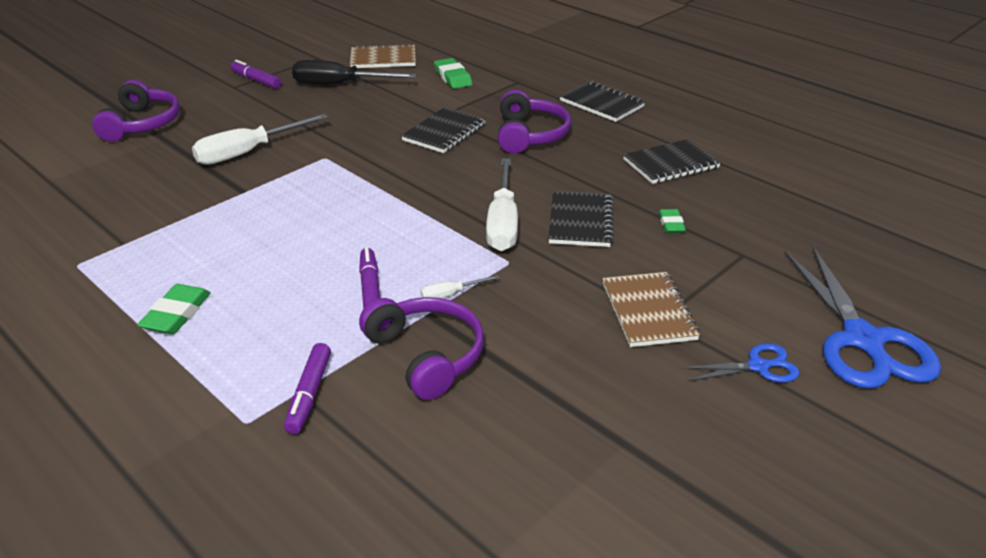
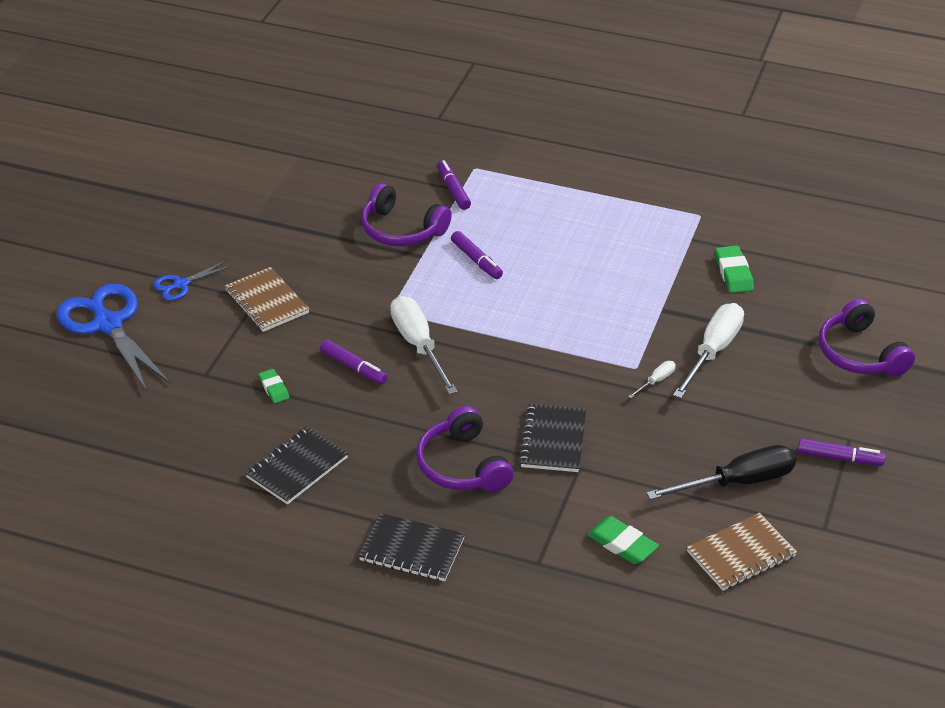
camera: 155 degrees right, 5 degrees up
green eraser [137,284,211,334] -> green eraser moved to [715,246,754,293]
white screwdriver [421,275,499,298] -> white screwdriver moved to [628,361,676,398]
black notebook [548,191,614,247] -> purple marker [320,339,388,384]

